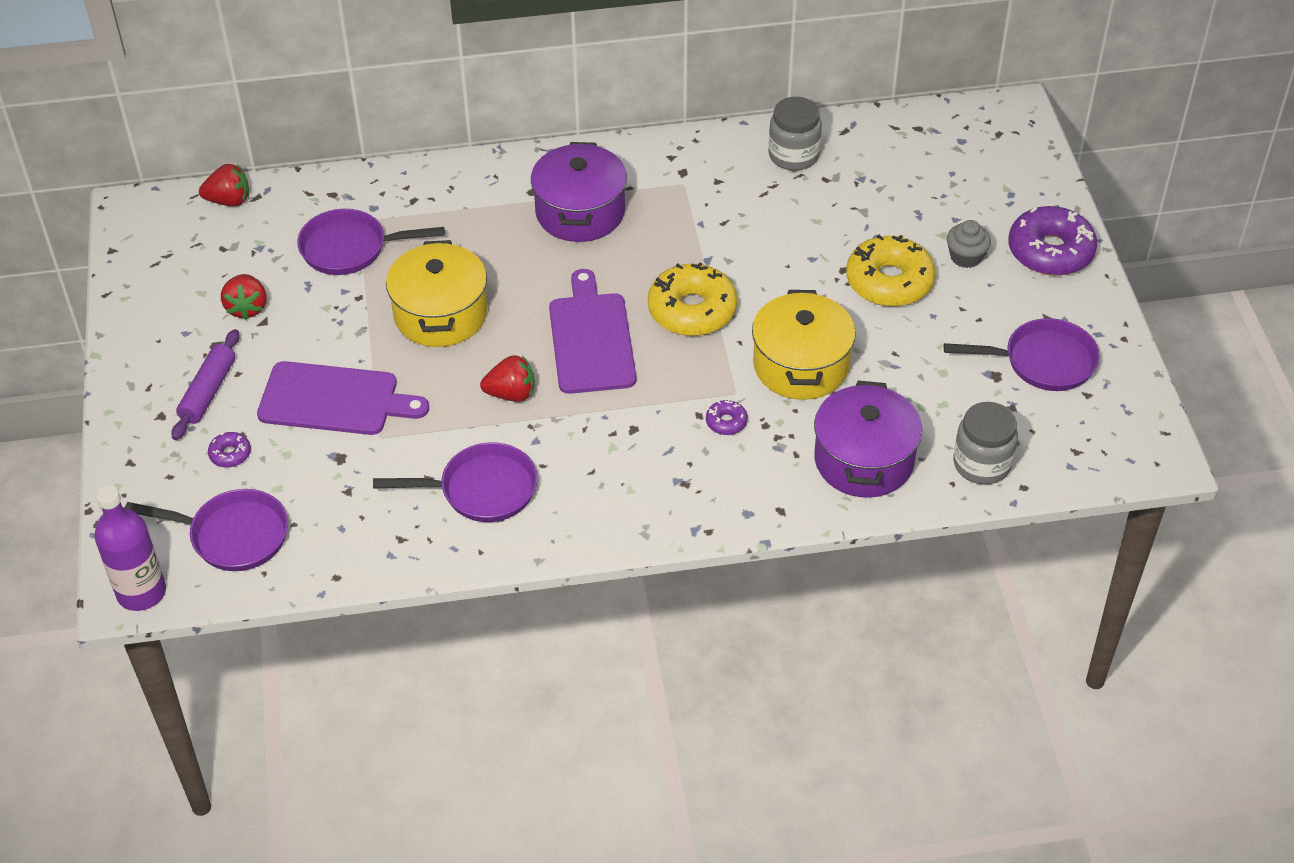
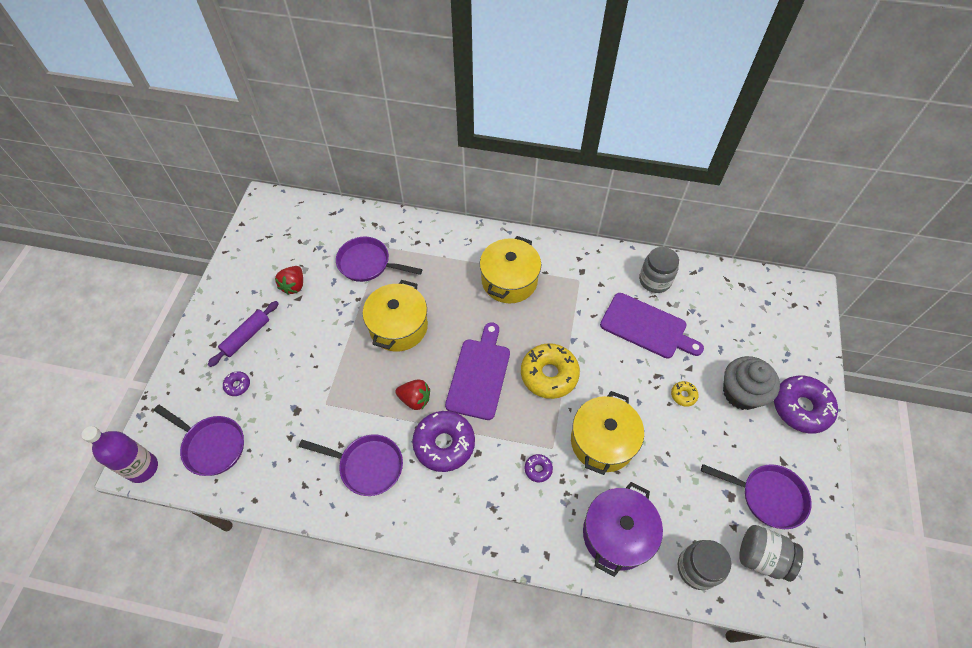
camera: 20 degrees right, 10 degrees up
red strawberry [199,164,249,206] -> none
purple cutting board [257,361,429,435] -> purple cutting board moved to [600,293,704,358]
purple pot [531,142,627,242] -> yellow pot [480,236,541,304]
yellow donut [846,235,935,307] -> yellow donut [671,381,699,407], size x0.45
grey cupcake [947,220,991,268] -> grey cupcake [723,356,780,410], size x1.76
none -> purple donut [412,411,475,472]
none -> grey jar [739,525,803,582]

